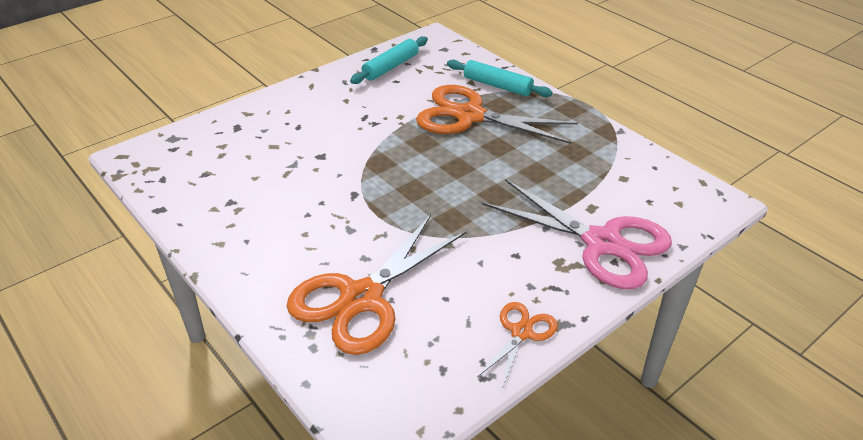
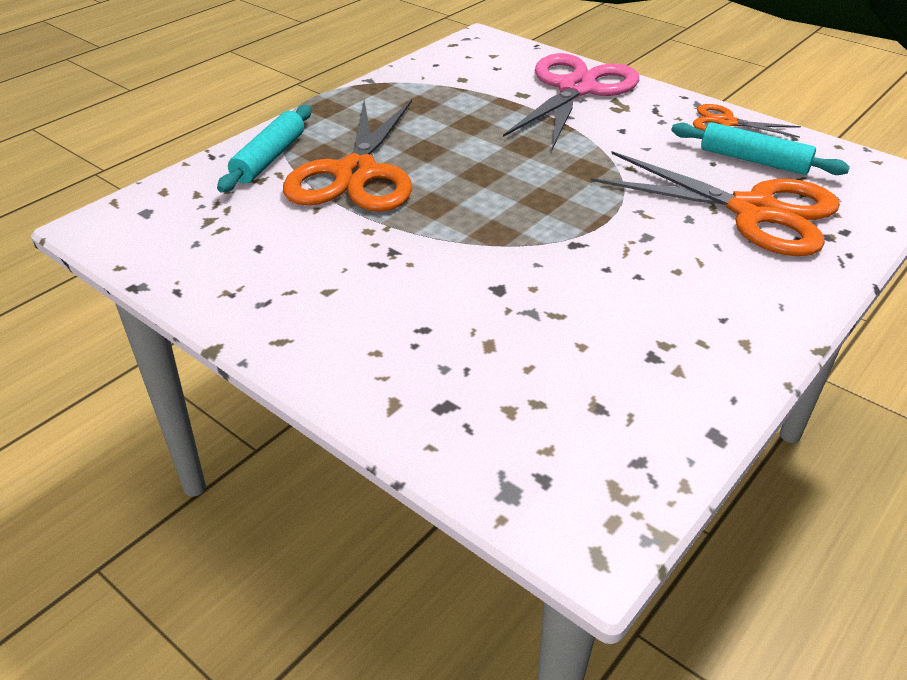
camera: 100 degrees left, 0 degrees up
turquoise rolling pin [350,36,428,84] -> turquoise rolling pin moved to [671,122,850,175]

